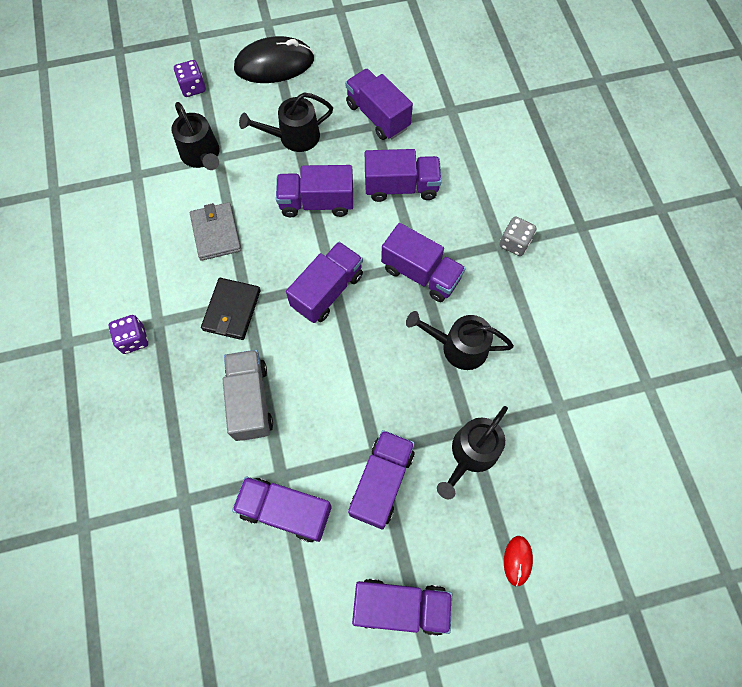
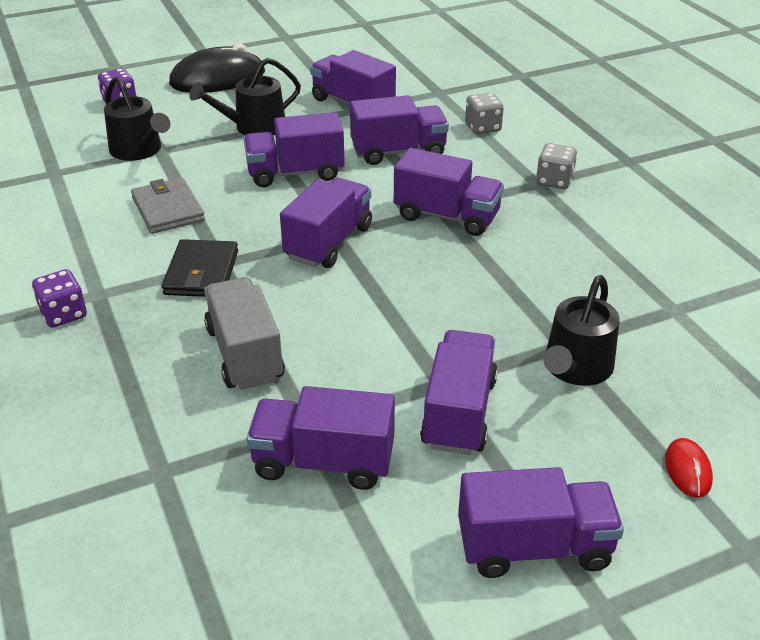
camera: 10 degrees left, 30 degrees down
black watering can [406,311,514,370] -> none
none -> grey dice [465,93,504,134]

